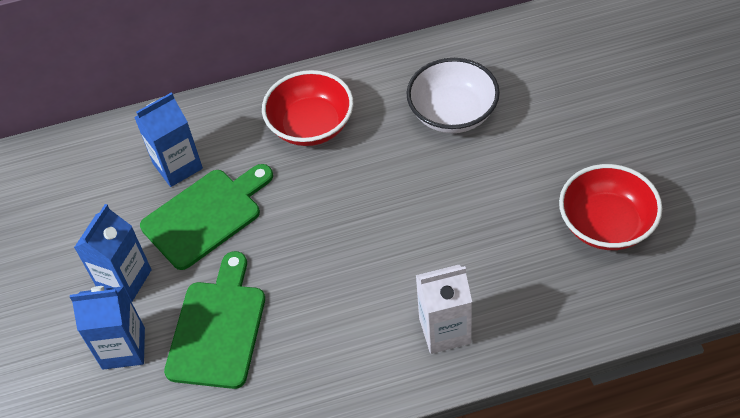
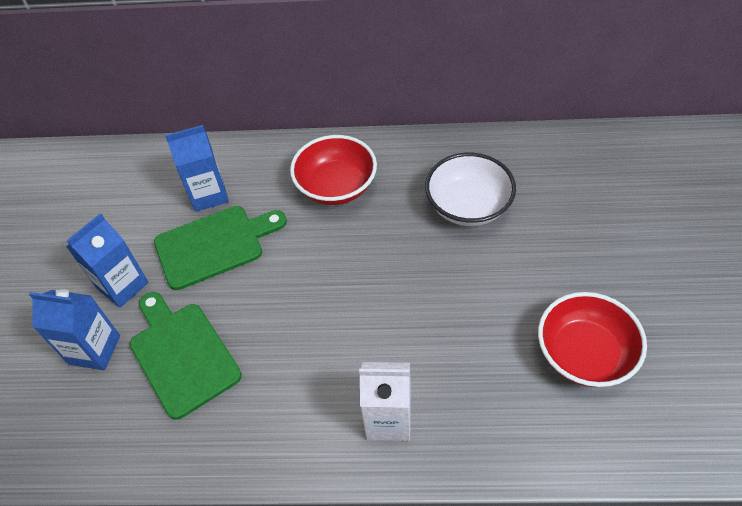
camera: 15 degrees right, 0 degrees up
green cutting board [164,251,265,389] -> green cutting board turned 60 degrees counterclockwise [130,292,242,420]

